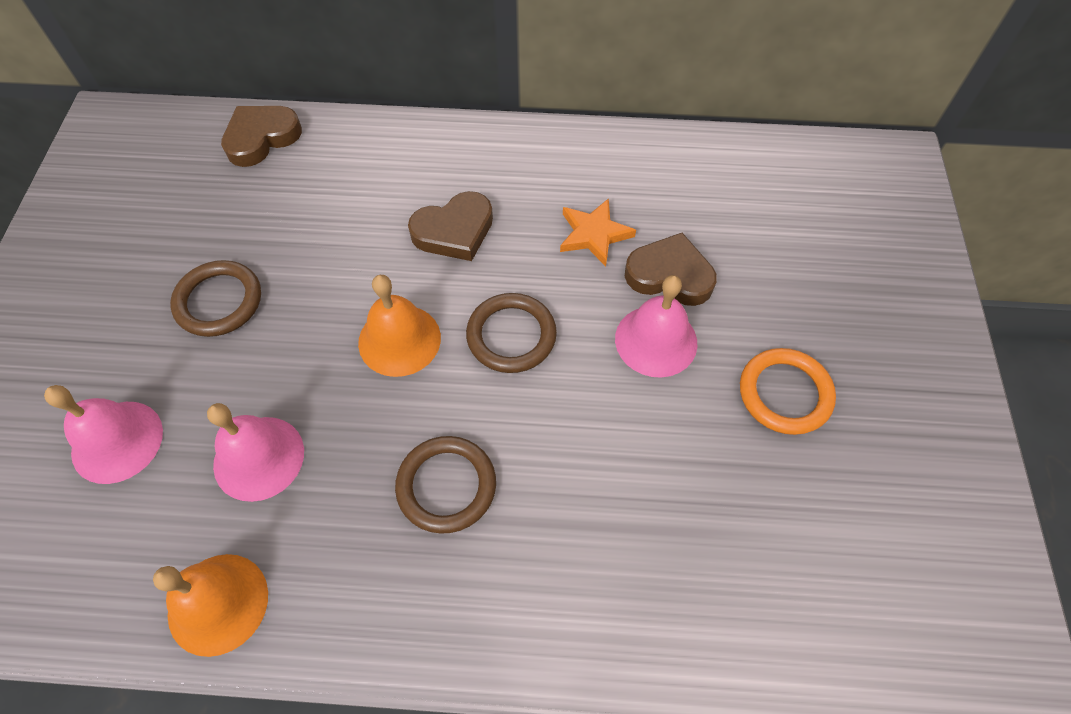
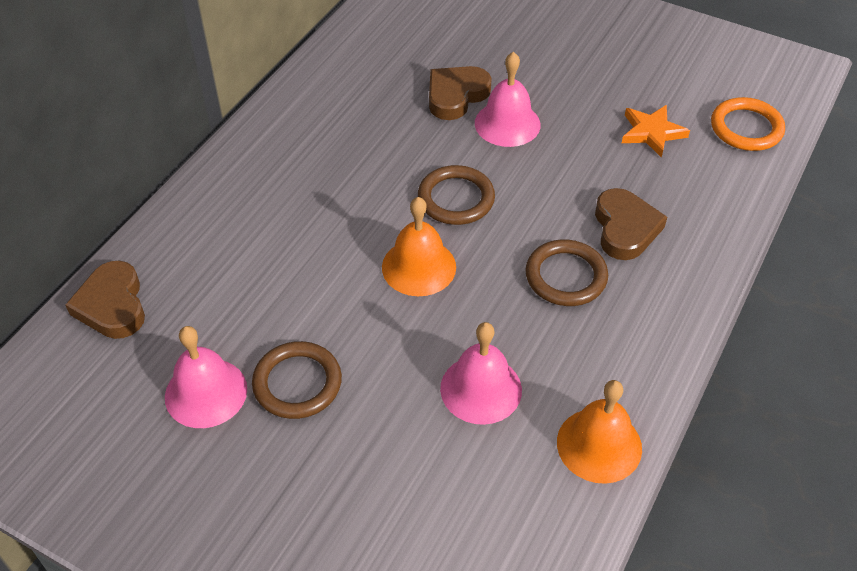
camera: 65 degrees left, 10 degrees down
pink bell [44,385,163,484] -> pink bell moved to [165,326,247,428]
brown heart [408,191,493,261] -> brown heart moved to [595,188,667,260]
orange star [560,198,636,267] -> orange star moved to [622,105,690,158]
orange ring [740,348,836,435] -> orange ring moved to [711,97,785,151]

